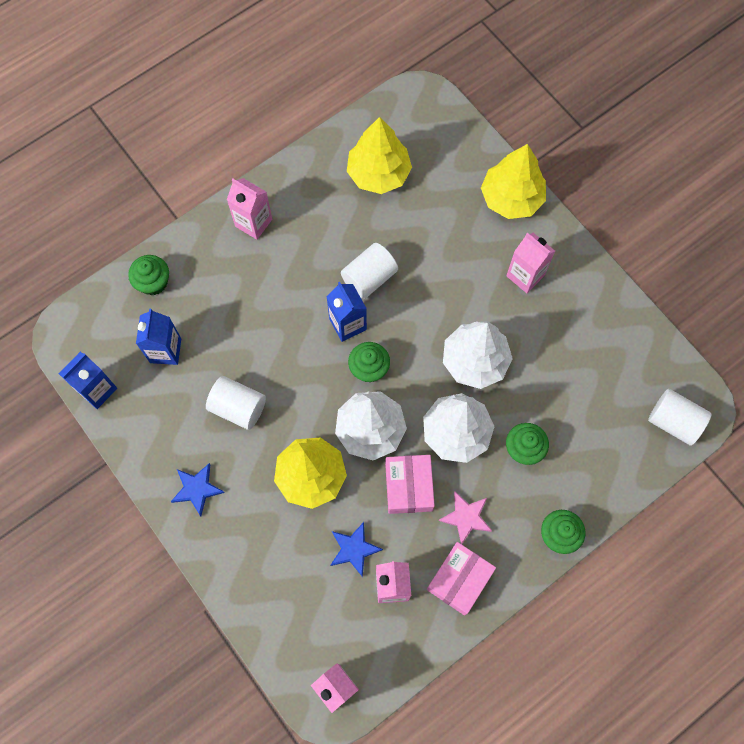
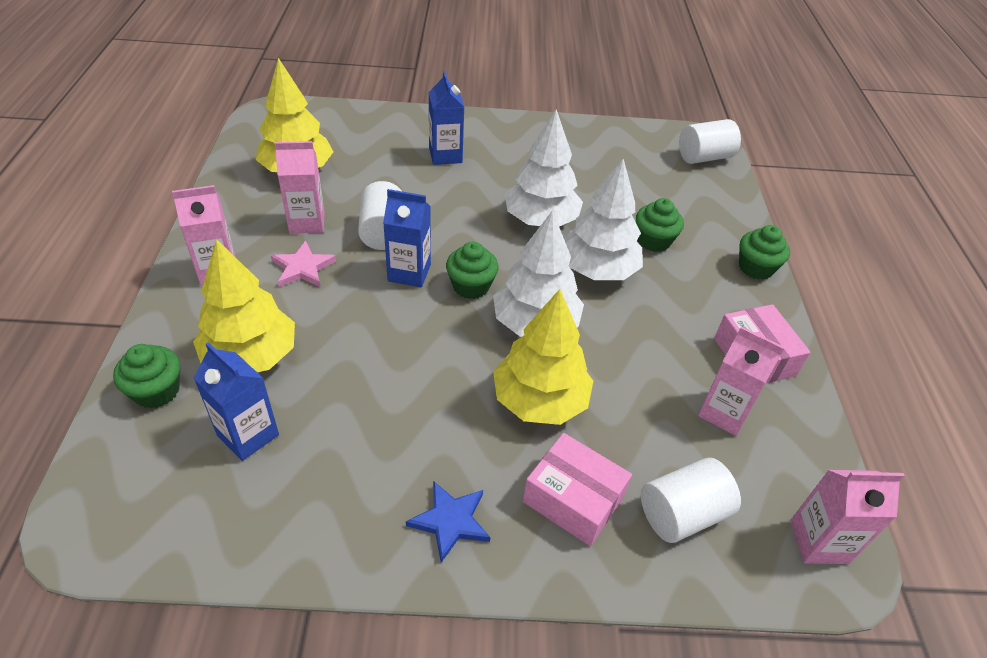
camera: 55 degrees left, 25 degrees down
blue carton [58,352,117,409] -> blue carton moved to [429,71,464,165]
white cylinder [206,376,266,430] -> white cylinder moved to [641,457,741,543]
blue star [330,522,383,577] -> none
pink box [385,455,435,514] -> pink box moved to [523,433,632,546]
pink star [438,491,492,544] -> pink star moved to [271,241,336,287]
yellow tree [481,144,546,219] -> yellow tree moved to [193,239,295,372]
pink carton [506,233,555,293] -> pink carton moved to [274,141,325,234]

